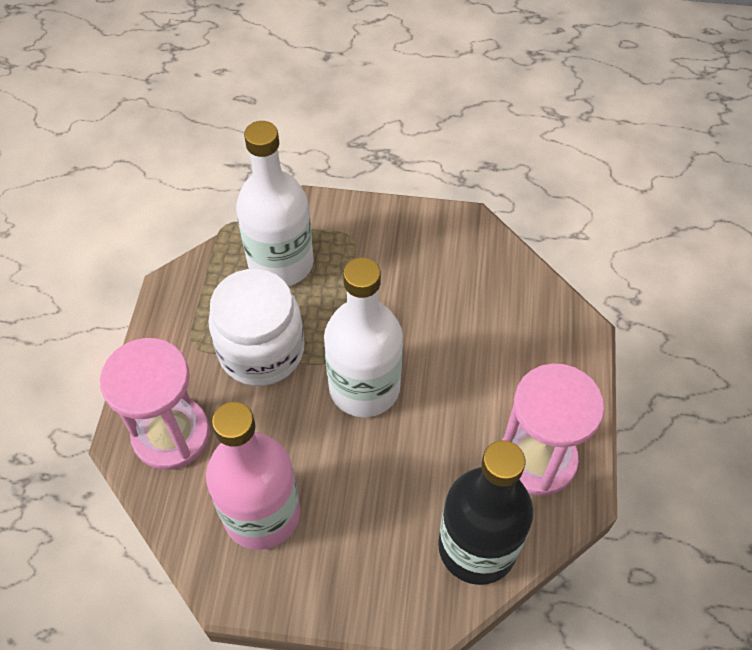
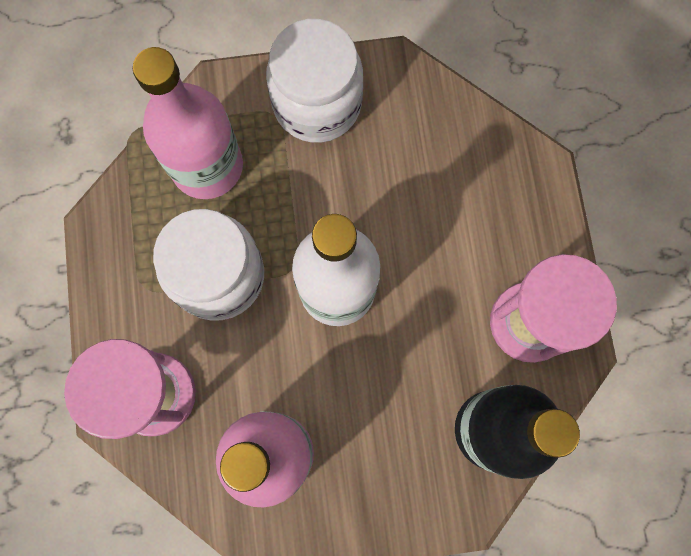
camera: 15 degrees left, 20 degrees up
white bottle [236,121,314,286] -> pink bottle [133,47,243,199]
none -> white jar [266,19,363,143]

